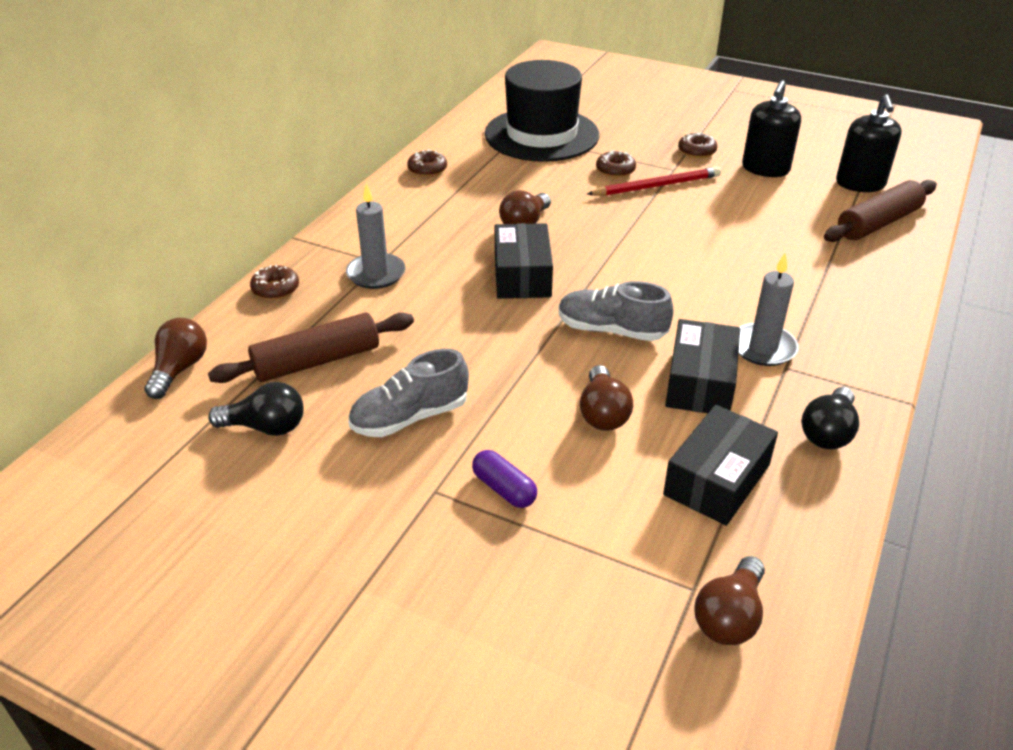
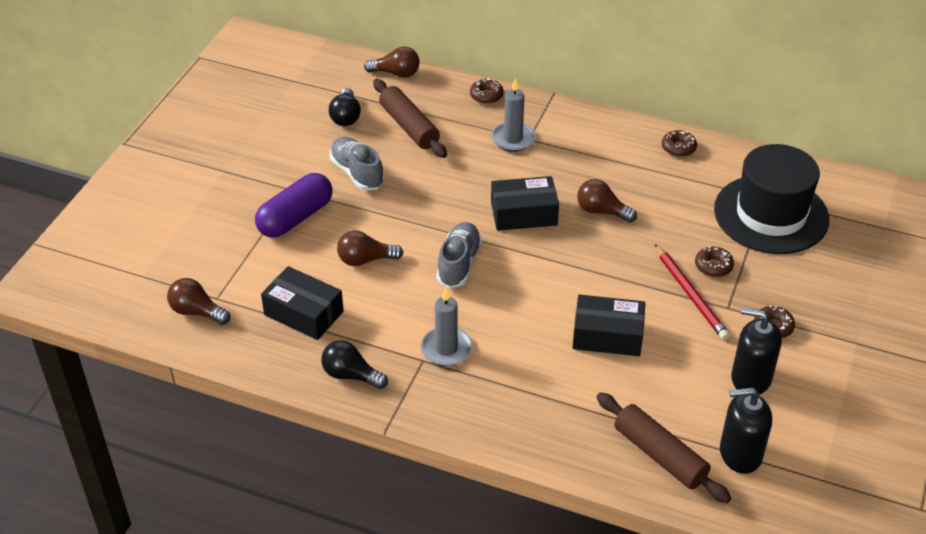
camera: 85 degrees right, 5 degrees up
purple capsule [472,450,537,508] -> purple capsule [255,173,332,238], size x1.89
black box [665,319,740,413] -> black box moved to [572,295,645,356]

